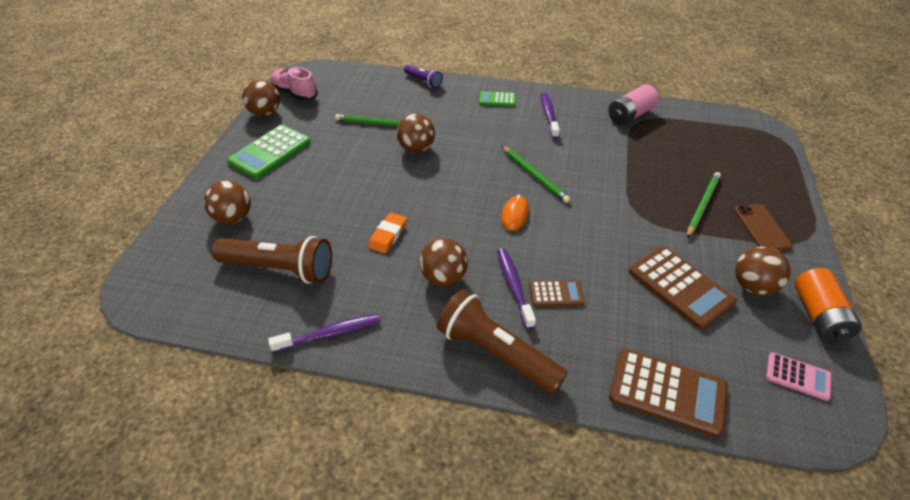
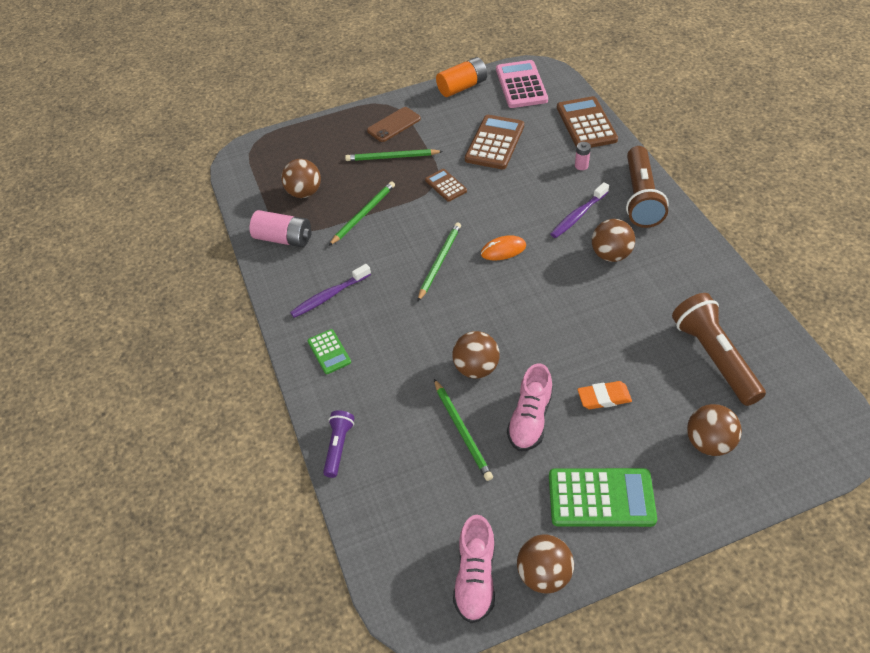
camera: 120 degrees left, 5 degrees up
purple toothbrush [268,314,381,352] -> none
orange eraser [368,213,407,253] -> orange eraser moved to [577,381,632,409]
brown calculator [529,280,584,307] -> brown calculator moved to [425,169,467,202]
brown ball [735,246,791,295] -> brown ball moved to [281,159,321,198]
pink calculator [766,352,831,401] -> pink calculator [496,60,548,108], size x1.83
none -> green pencil [329,181,395,246]
none -> pink shoe [507,364,553,451]
none -> pink battery [575,142,591,170]

